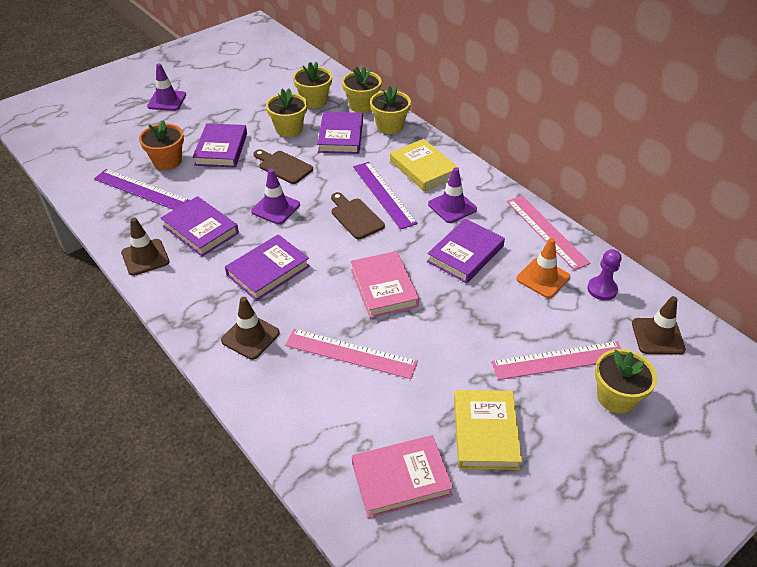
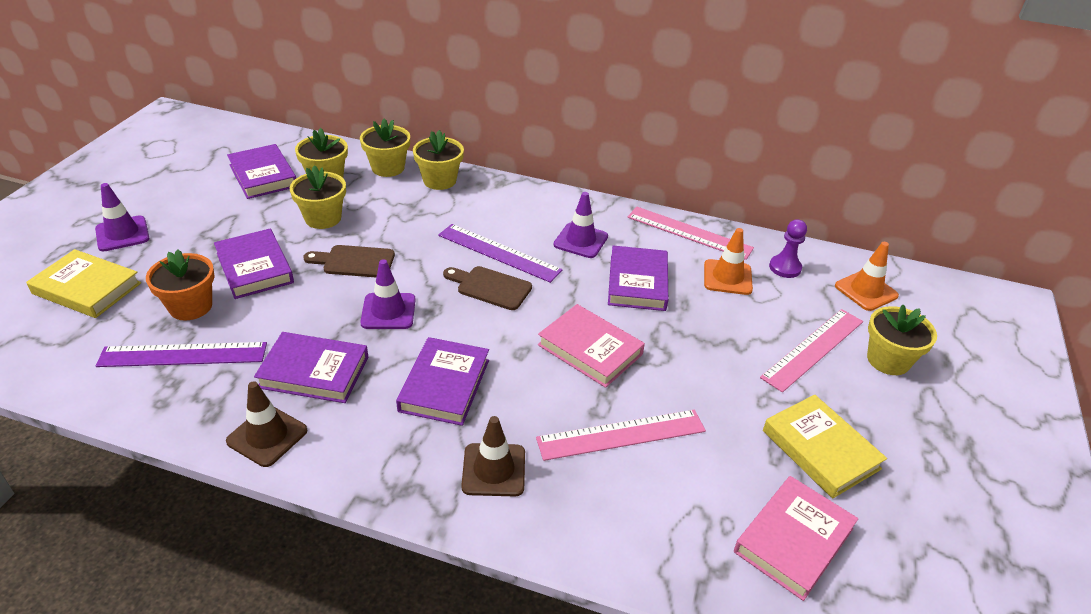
camera: 35 degrees left, 5 degrees down
purple book [317,112,363,154] -> purple book moved to [227,144,296,199]
yellow book [390,139,459,191] -> yellow book moved to [26,249,141,318]
brown traffic cone [632,296,686,355] -> orange traffic cone [835,242,899,311]

